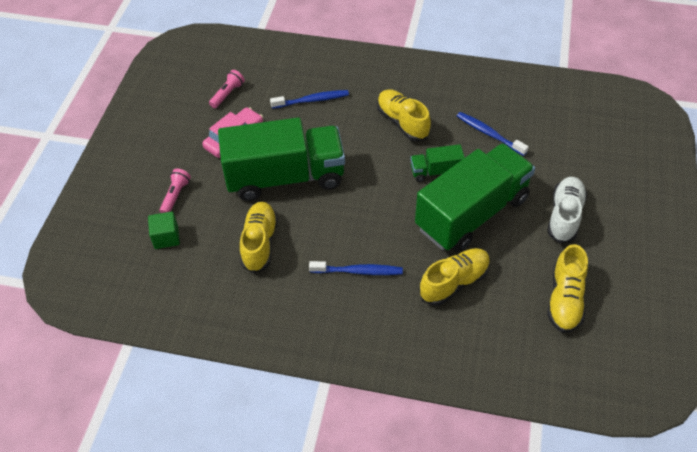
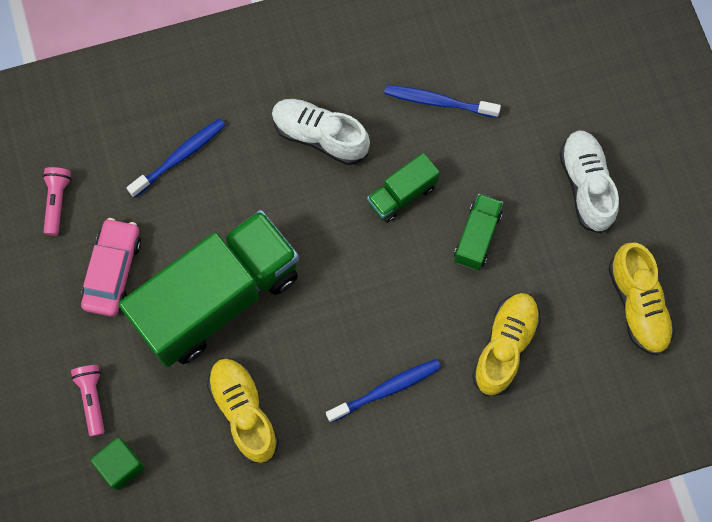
camera: 30 degrees left, 20 degrees up
yellow shoe [377,89,431,141] -> white shoe [272,99,370,165]
green truck [415,143,535,252] -> green truck [454,194,503,270], size x0.44

